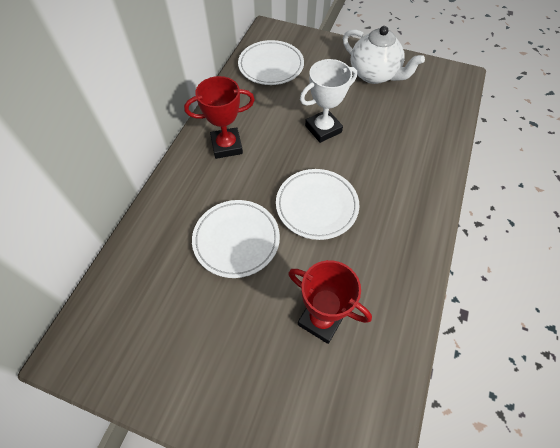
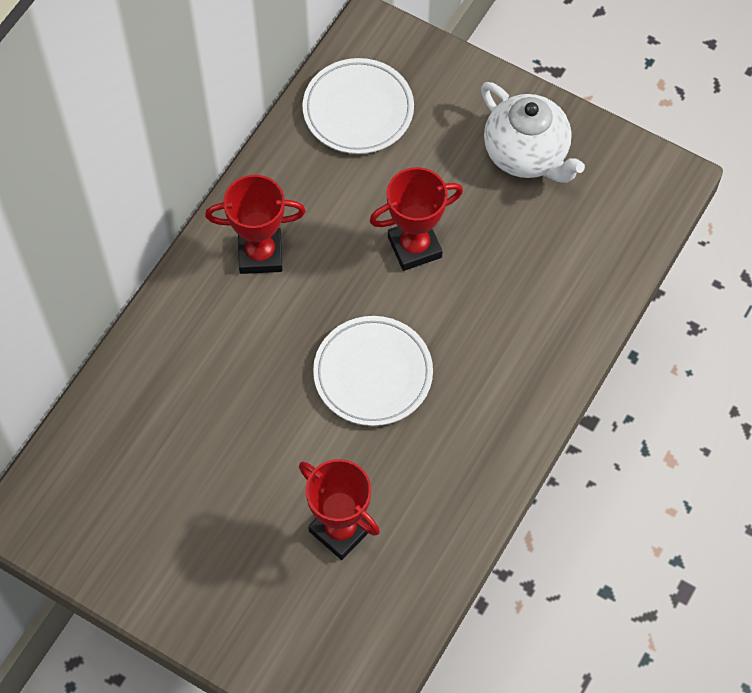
camera: 10 degrees right, 5 degrees up
white plate [192,200,280,278] -> none
white trophy [300,59,357,143] -> red trophy [370,167,463,271]

